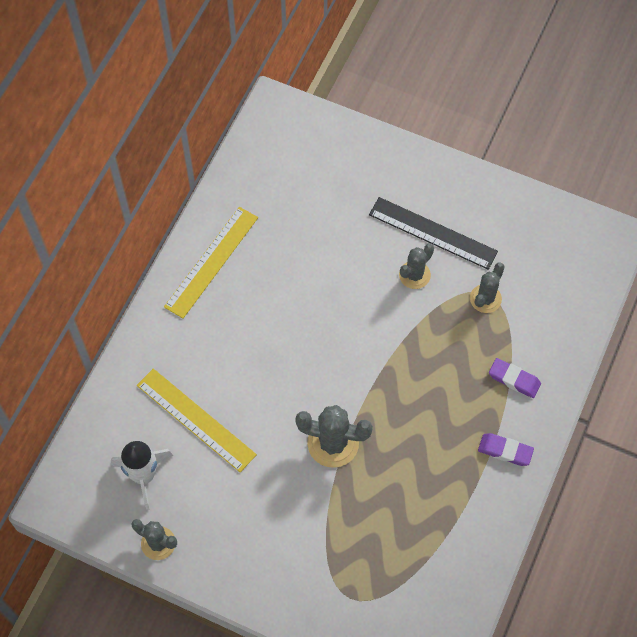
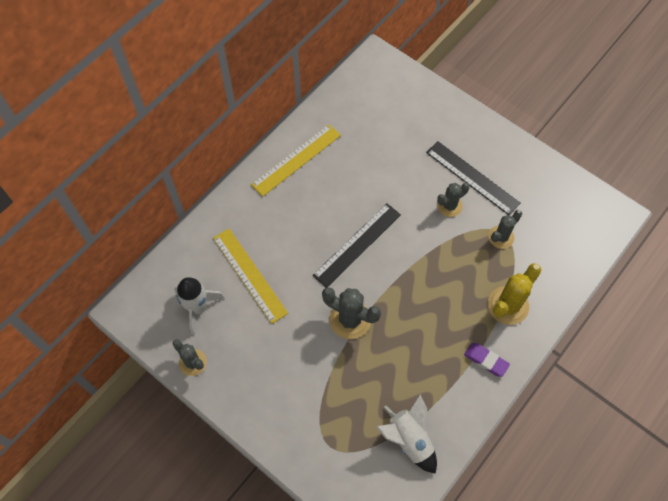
camera: 15 degrees right, 0 degrees up
purple eraser [489,358,541,398] -> yellow cactus [488,263,541,325]
none -> black ruler [313,204,401,288]
none -> white rocket [376,395,437,474]

